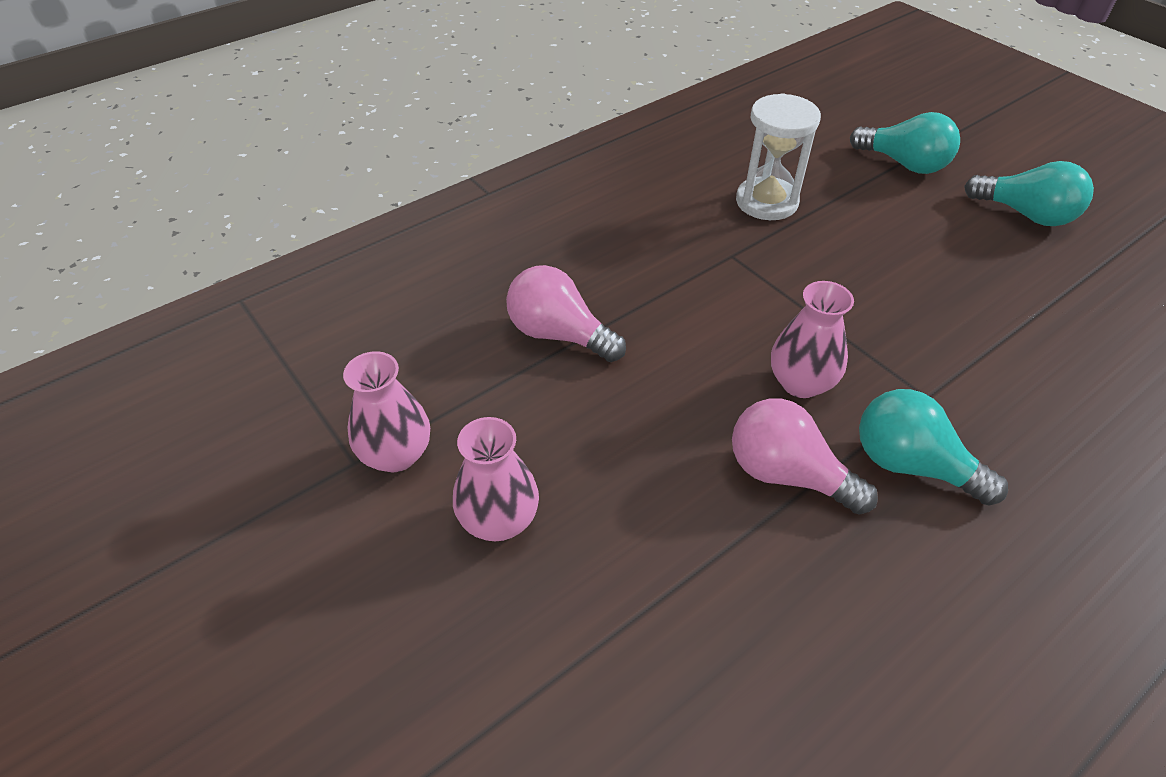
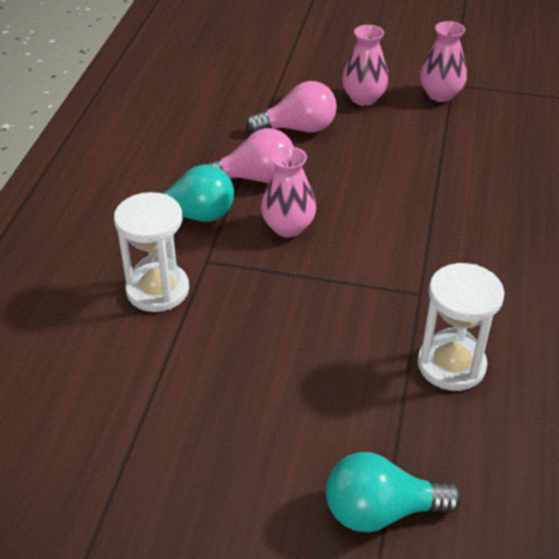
camera: 140 degrees right, 5 degrees down
pink light bulb [506,265,626,362] -> pink light bulb moved to [246,81,337,133]
turquoise light bulb [964,161,1094,226] -> none
none -> white hourglass [114,192,189,312]

